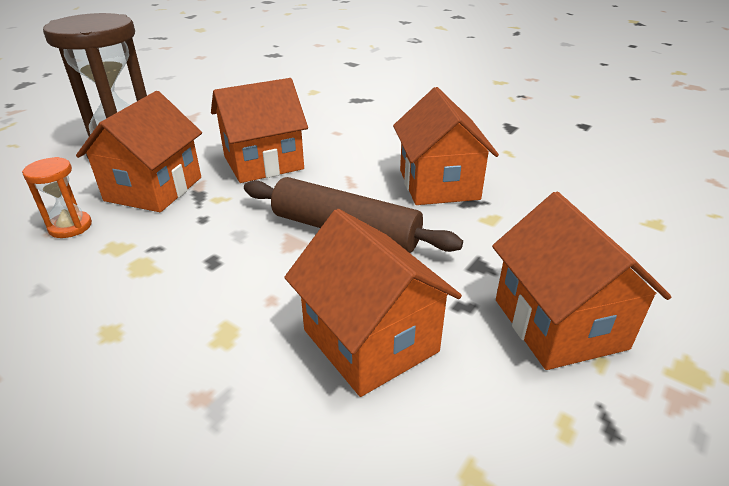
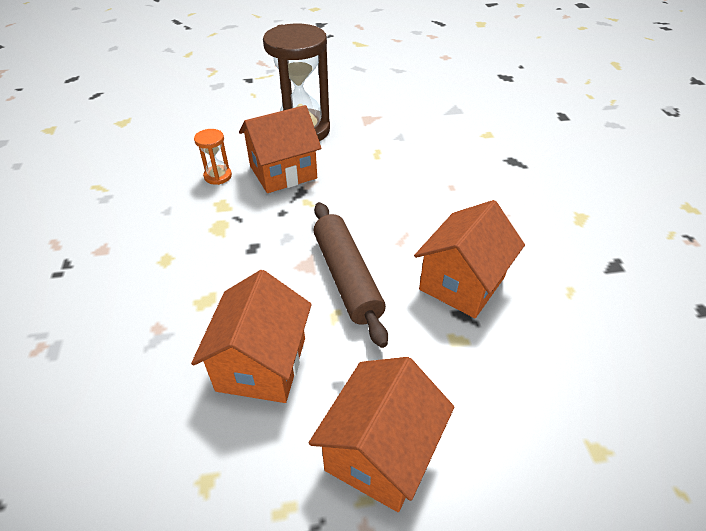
camera: 45 degrees right, 10 degrees up
orange house [211,78,308,183] -> none

